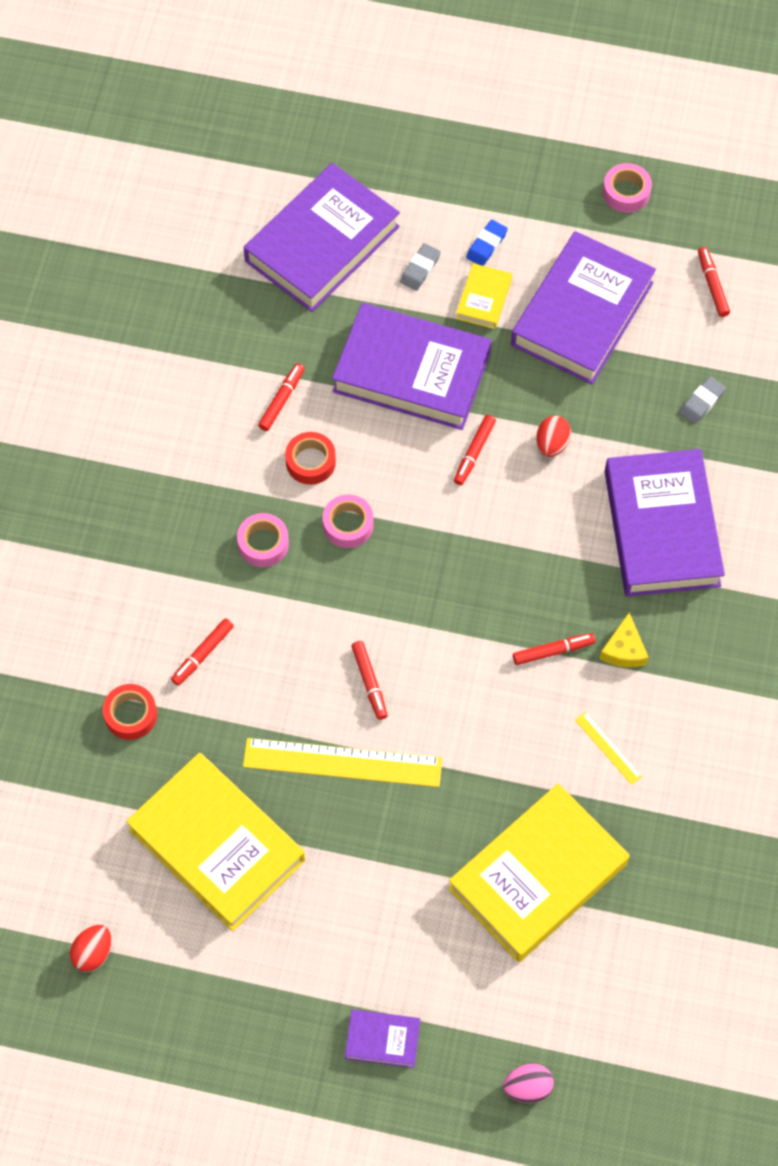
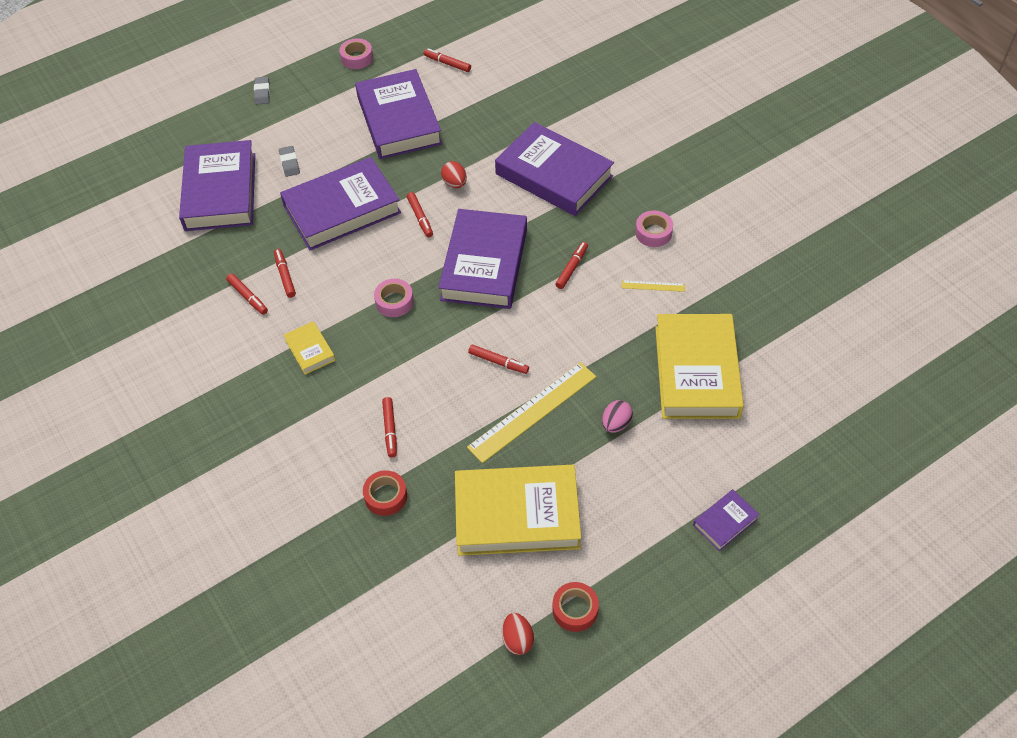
camera: 45 degrees left, 10 degrees down
pink tape [237,513,289,567] -> pink tape moved to [635,211,673,247]
red tape [285,432,336,485] -> red tape moved to [552,582,599,632]
yellow book [456,263,512,329] -> yellow book moved to [284,321,335,375]
blue eraser [466,220,508,266] -> none
pink egg [503,1064,554,1103] -> pink egg moved to [602,400,633,433]
yellow cheese [600,613,649,667] -> none
grey eraser [680,376,726,424] -> grey eraser moved to [254,77,270,105]
none -> red marker [226,273,268,315]
none -> purple book [438,209,527,309]

